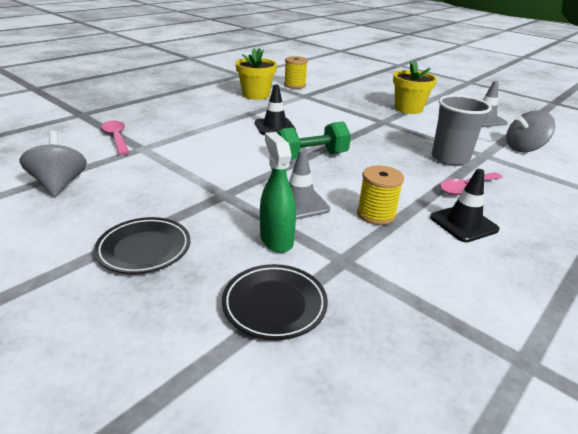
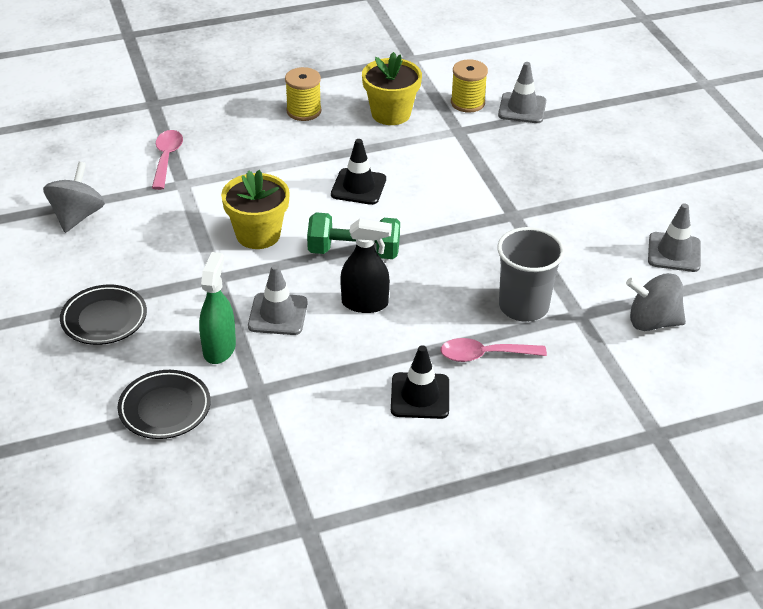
camera: 30 degrees right, 10 degrees up
yellow spool [357,165,404,225] -> yellow spool moved to [285,67,321,121]
yellow flower pot [393,61,437,114] -> yellow flower pot moved to [221,170,290,249]
none -> black spray bottle [340,219,392,313]
none -> grey traffic cone [498,62,546,123]

